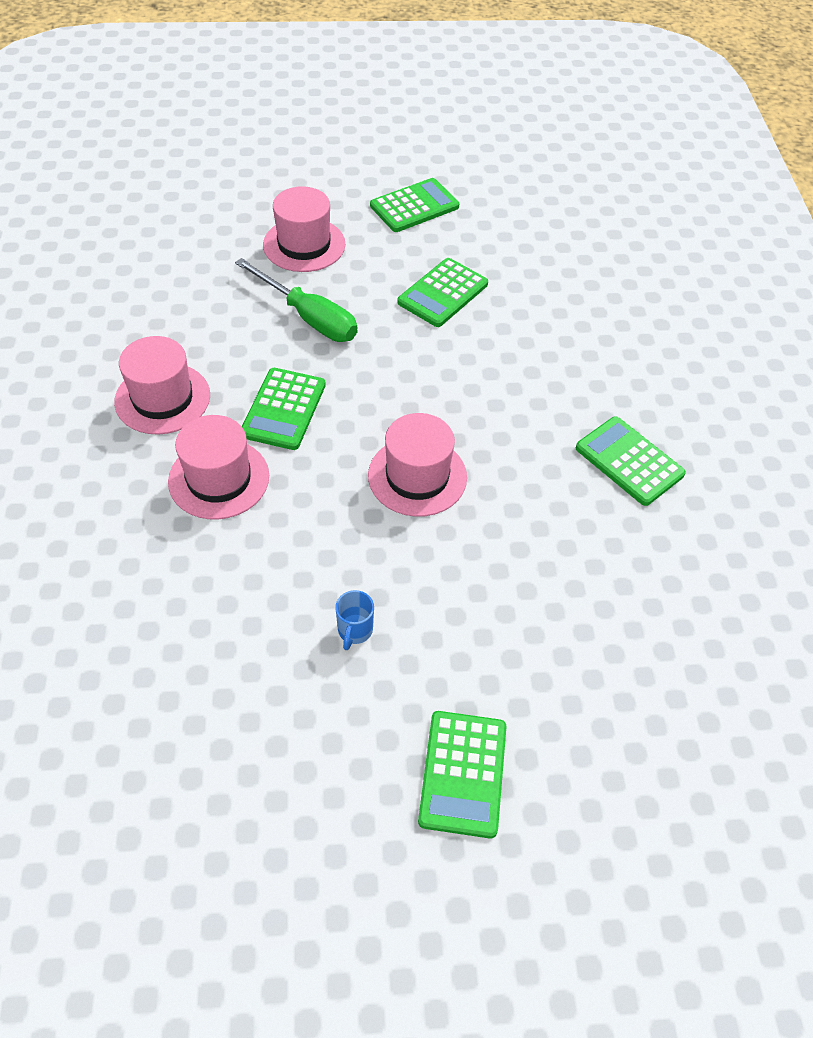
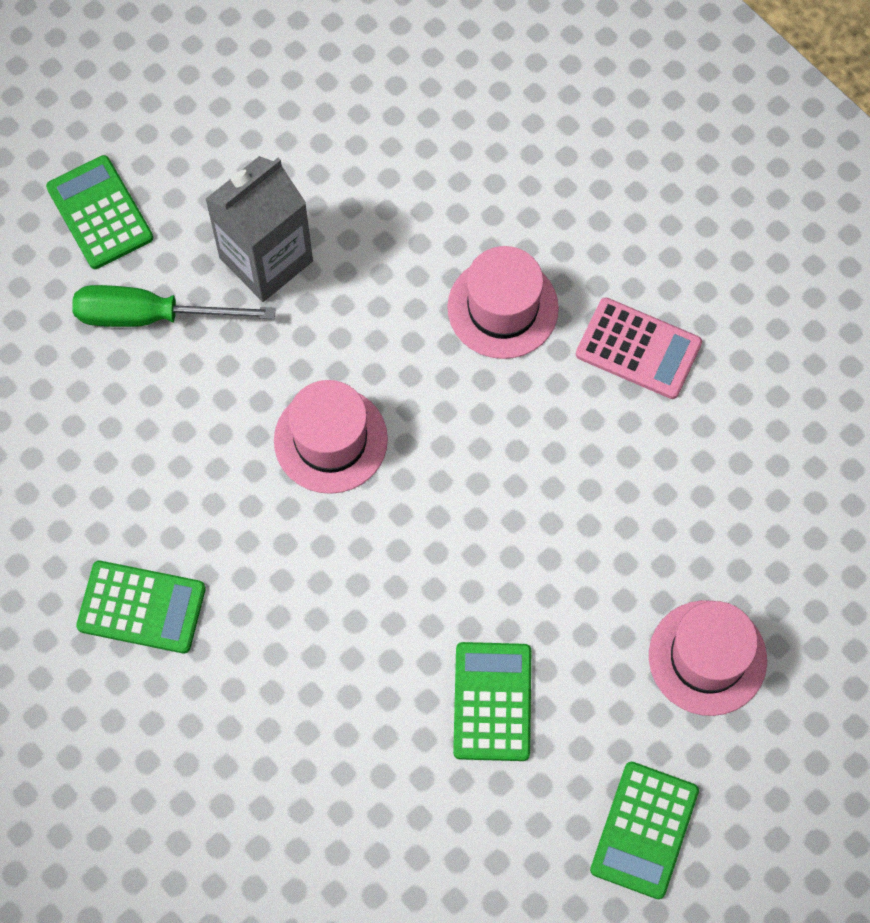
camera: 145 degrees right, 15 degrees up
pink hat [114,336,210,435] -> pink calculator [576,297,702,399]
green screwdriver [235,258,358,342] -> green screwdriver moved to [72,285,275,327]
green calculator [242,368,326,450] -> none
blue mug [335,590,374,650] -> grey carton [205,156,313,302]

